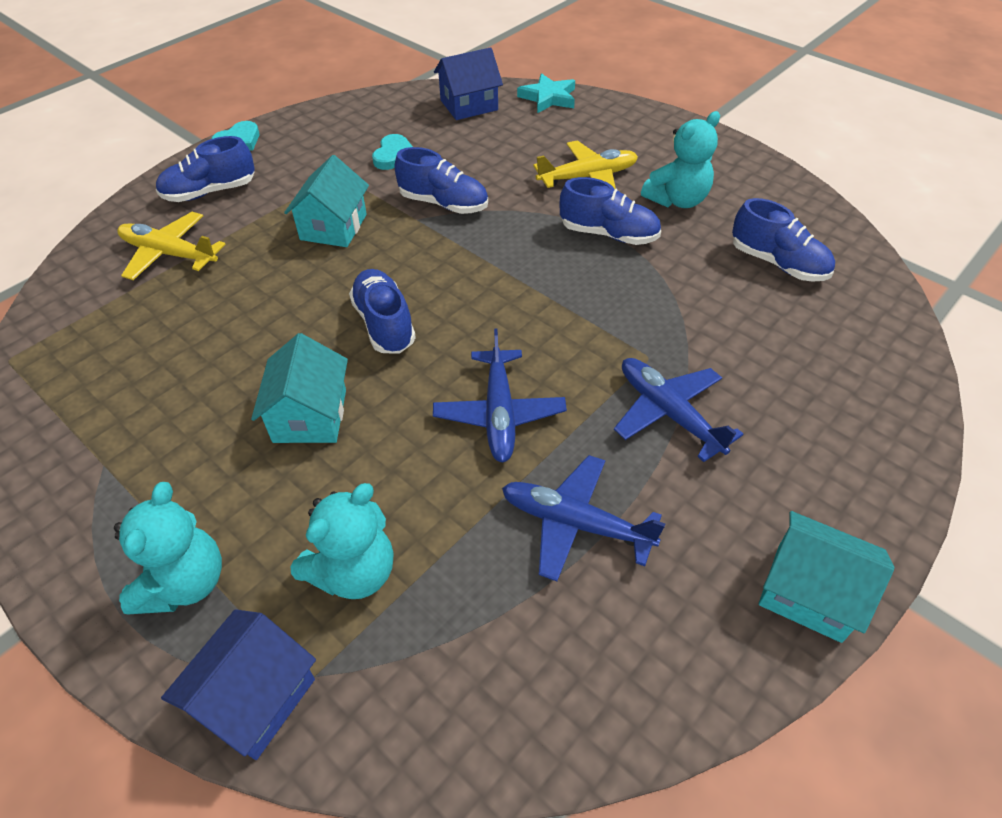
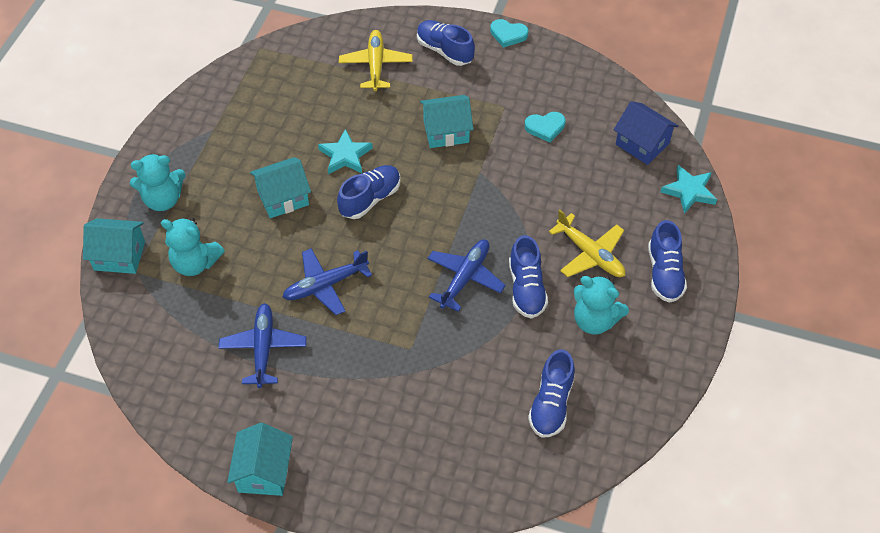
camera: 65 degrees right, 5 degrees up
blue house [161,609,316,760] -> turquoise house [83,218,145,274]
blue shoe [394,147,488,214] -> blue shoe moved to [648,220,687,303]
blue plane [614,358,744,462] -> blue plane moved to [427,239,506,312]
none -> turquoise star [318,129,373,174]

